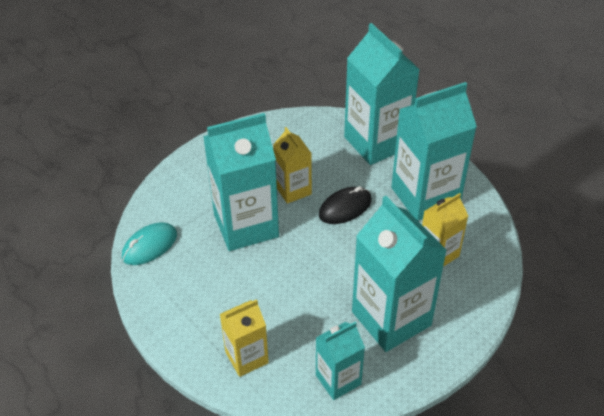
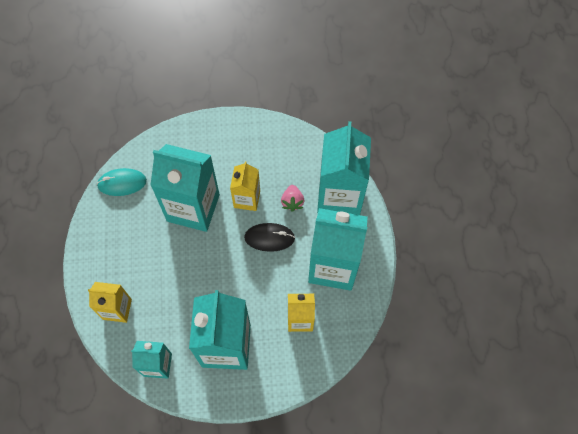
camera: 35 degrees right, 20 degrees up
none -> pink strawberry [281,185,304,212]

